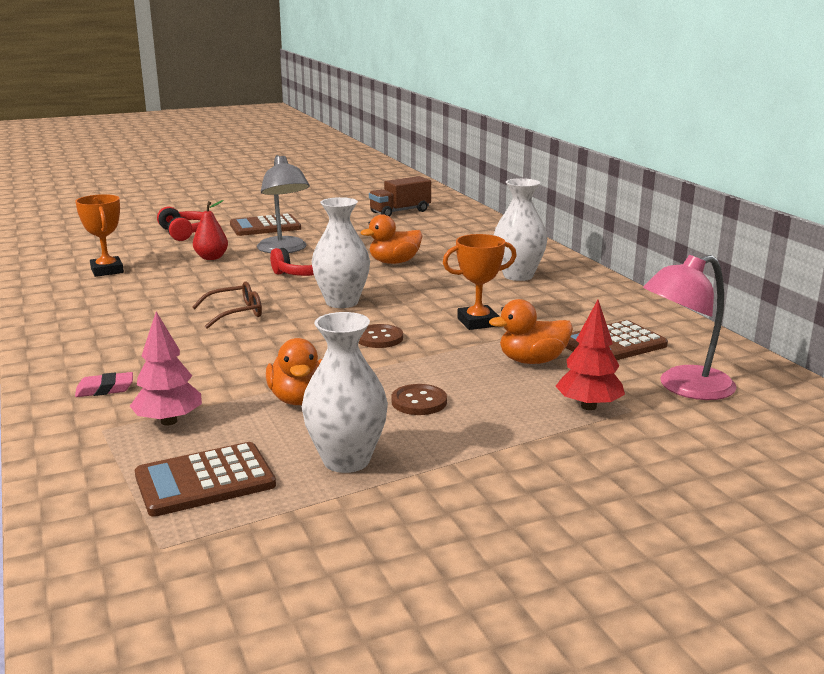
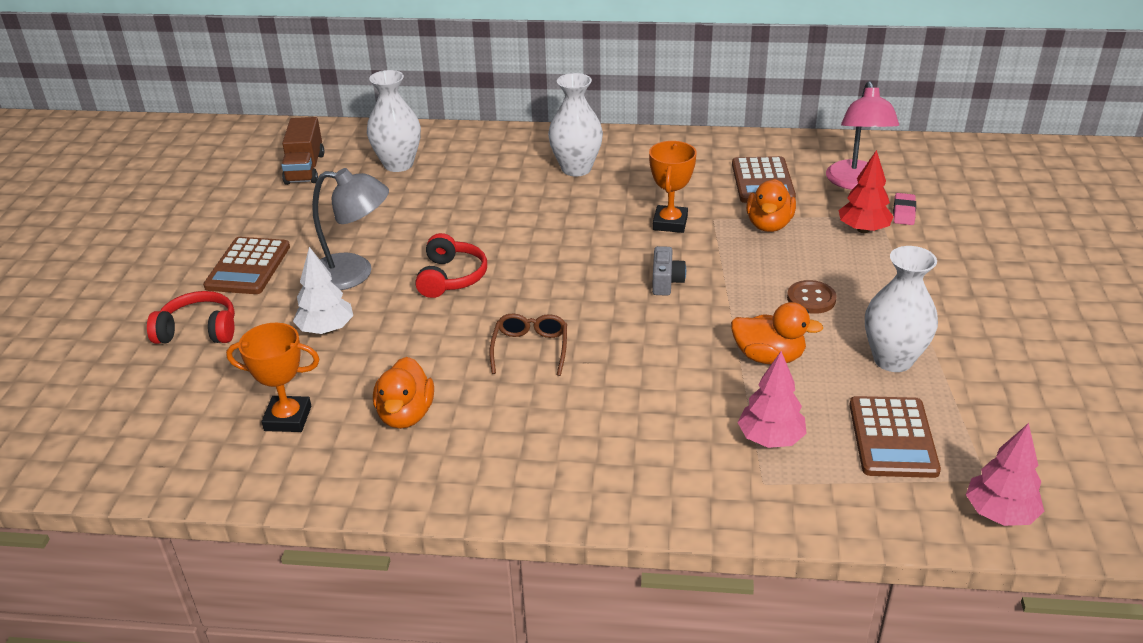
camera: 60 degrees left, 15 degrees up
pink eraser [75,372,133,397] -> pink eraser moved to [893,193,916,225]
red pear [193,200,228,260] -> white tree [293,247,353,334]
white vase [312,197,370,308] -> white vase moved to [367,70,421,172]
brown button [359,324,403,348] -> grey camera [652,246,686,296]
orange duck [360,214,422,264] -> orange duck moved to [373,357,434,429]
none -> pink tree [966,423,1044,526]

